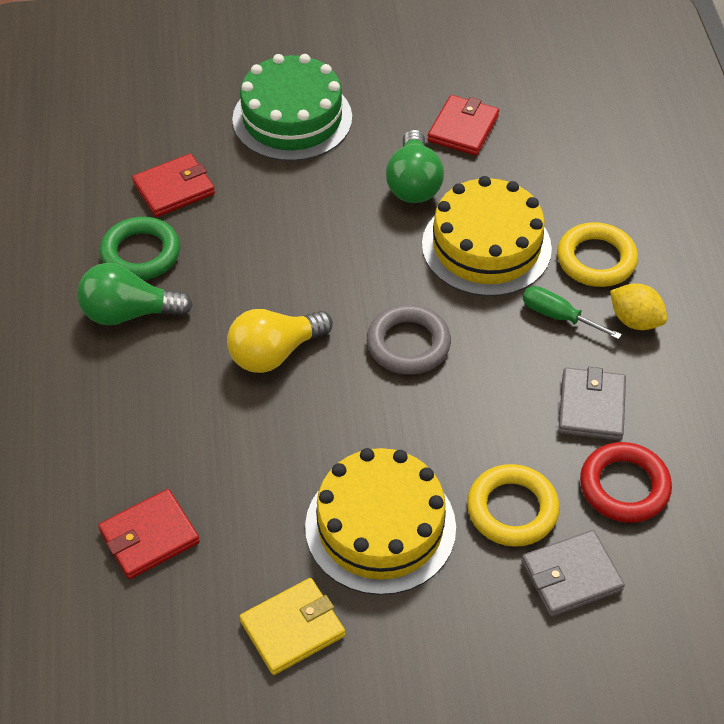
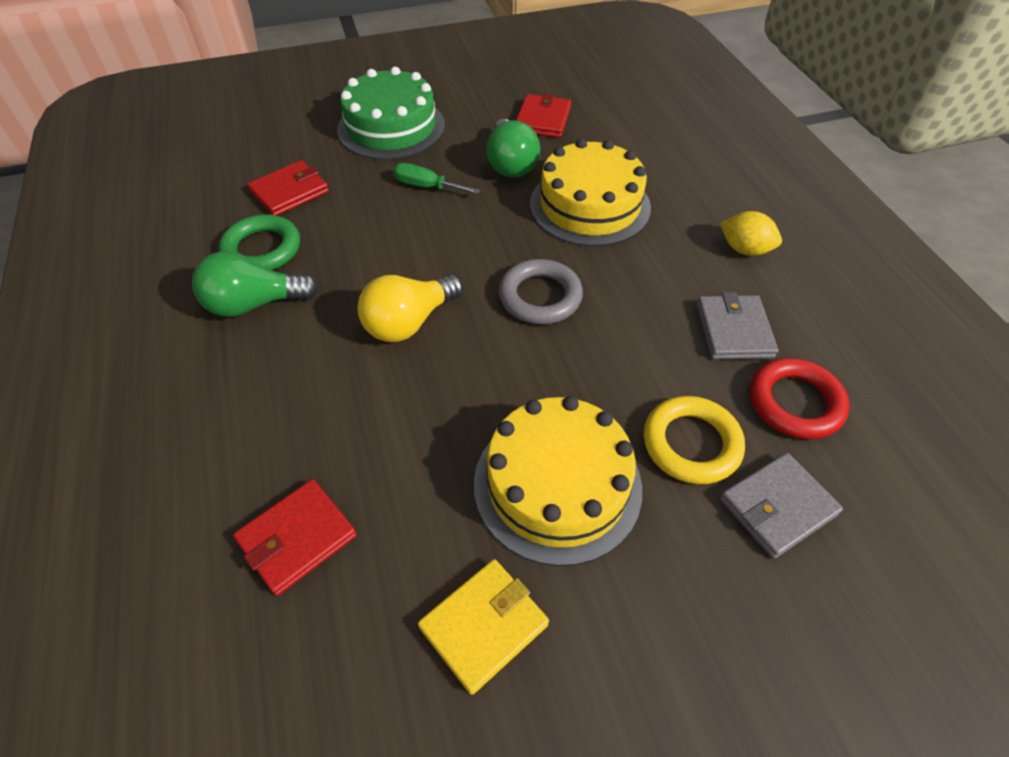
camera: 10 degrees left, 0 degrees up
green screwdriver [523,286,622,340] -> green screwdriver moved to [393,163,480,194]
yellow ring [557,222,638,287] -> none

